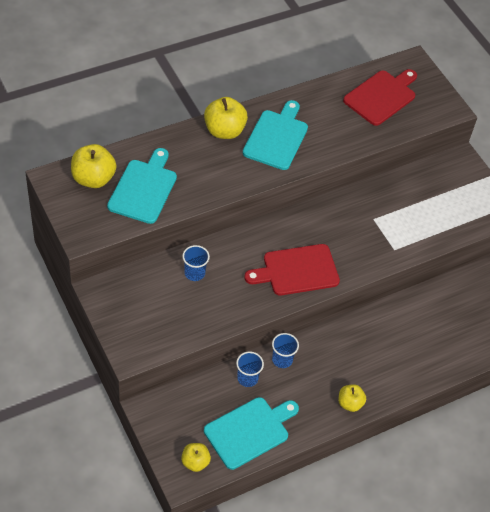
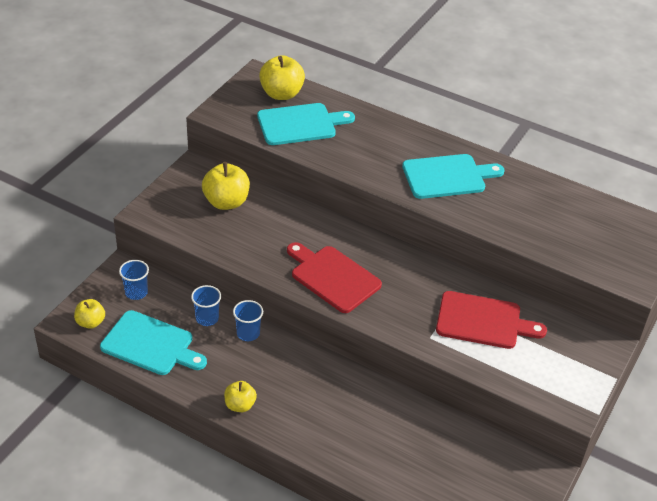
camera: 60 degrees right, 10 degrees down
blue cup [182,245,210,281] -> blue cup moved to [119,260,149,300]
yellow apple [204,97,248,139] -> yellow apple moved to [202,162,250,210]
red cutting board [343,69,417,126] -> red cutting board moved to [436,291,547,349]

